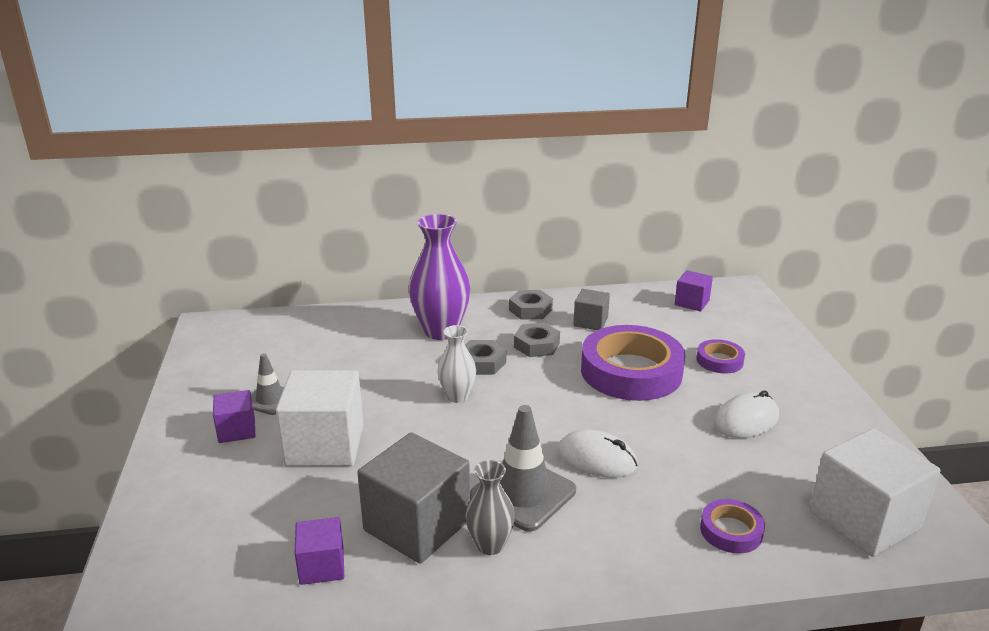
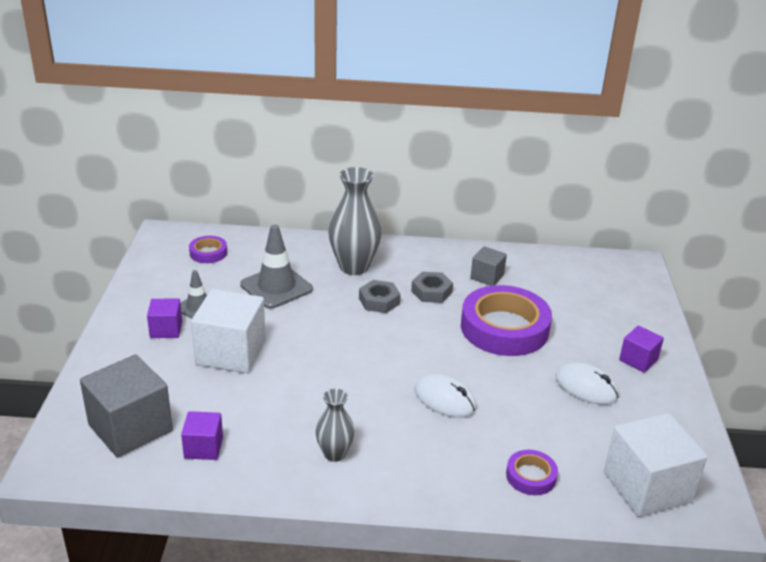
camera: 10 degrees right, 5 degrees up
grey cube [357,432,470,564] -> grey cube moved to [80,354,173,458]
purple vase [409,214,470,340] -> grey vase [328,167,382,275]
white vase [437,325,476,403] -> none
grey traffic cone [470,405,576,532] -> grey traffic cone moved to [240,225,313,309]
grey nut [509,290,553,320] -> none
purple cube [675,270,713,311] -> purple cube moved to [619,326,664,373]
purple tape [697,339,745,373] -> purple tape moved to [189,236,227,263]
white mouse [714,390,779,438] -> white mouse turned 60 degrees clockwise [555,362,619,405]

